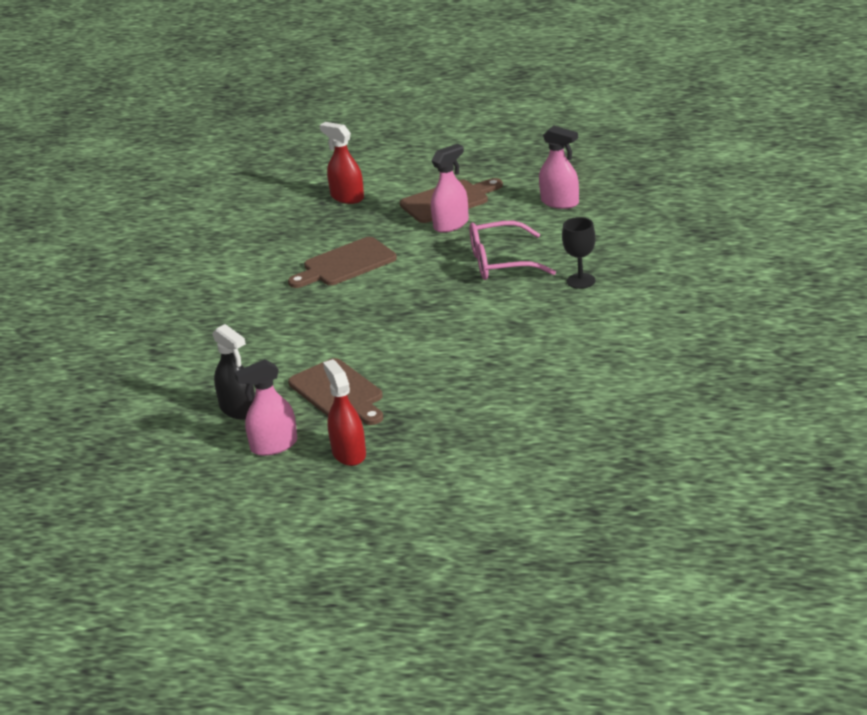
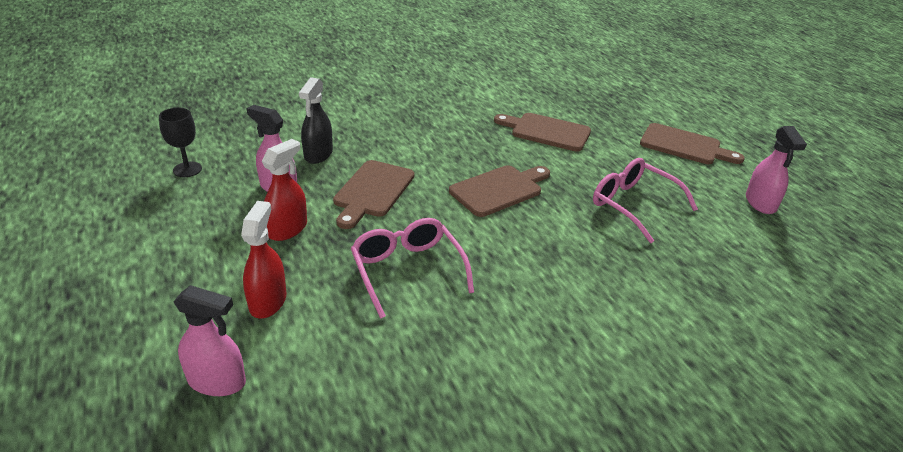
camera: 50 degrees right, 5 degrees up
red spray bottle [320,122,364,204] -> red spray bottle moved to [241,201,286,318]
pink spray bottle [431,144,469,233] -> pink spray bottle moved to [173,285,246,396]
black goblet [562,217,596,289] -> black goblet moved to [159,108,202,177]
none -> pink glasses [351,218,474,319]
none -> brown cutting board [449,165,550,217]

